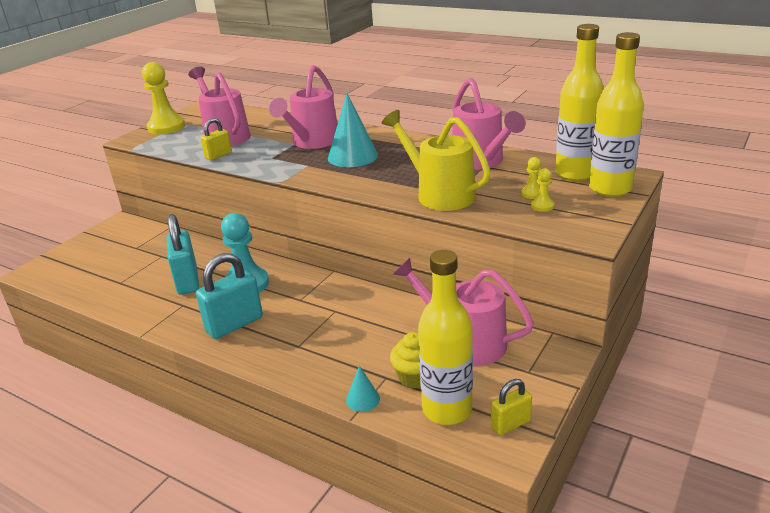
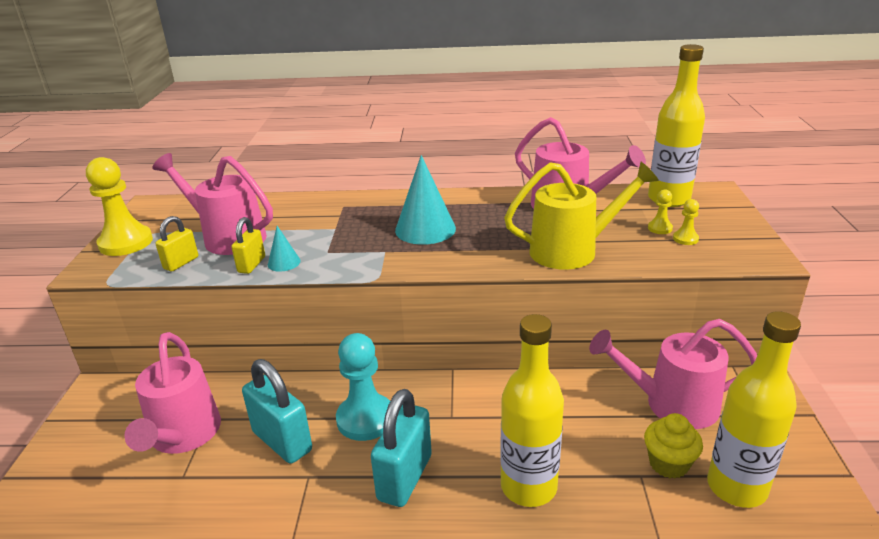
camera: 30 degrees left, 0 degrees up
pink watering can [269,65,338,149] -> pink watering can moved to [124,332,221,454]
turquoise cone [346,366,380,412] -> turquoise cone moved to [268,226,301,272]
yellow watering can [382,110,491,211] -> yellow watering can turned 150 degrees clockwise [504,162,659,270]
yellow padlock [491,379,532,435] -> yellow padlock moved to [155,216,198,272]
yellow bottle [589,32,644,197] -> yellow bottle moved to [500,314,564,507]

